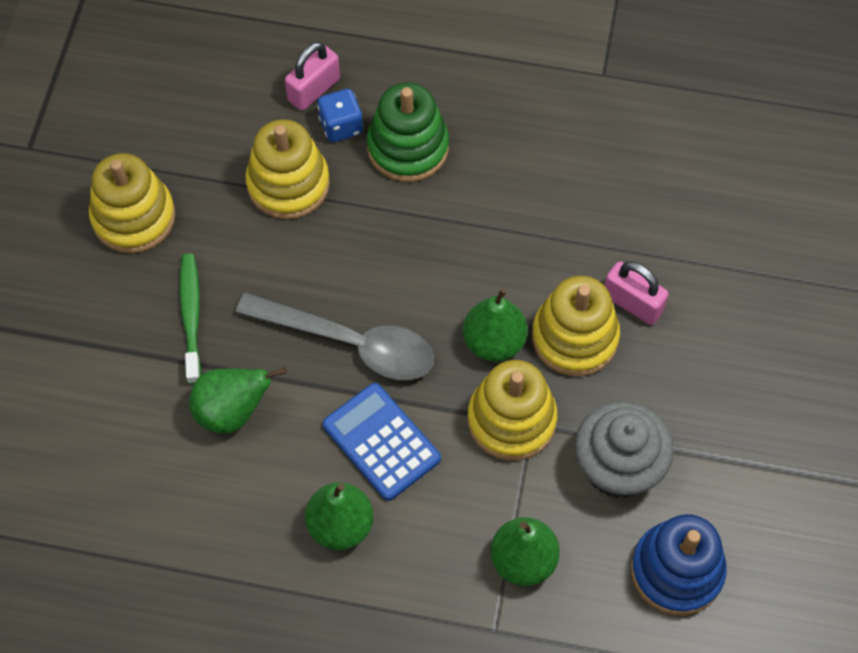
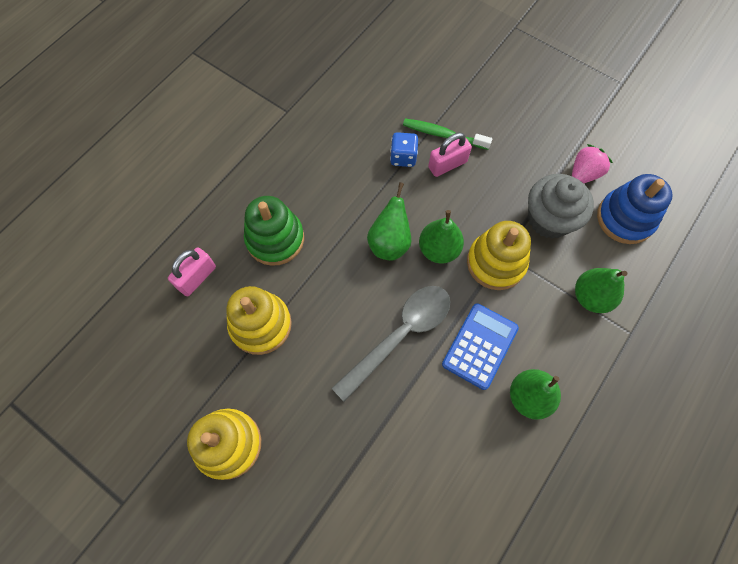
camera: 65 degrees left, 5 degrees up
green toothbrush [180,254,201,384] -> green toothbrush moved to [403,119,492,150]
green pear [189,367,287,434] -> green pear moved to [367,182,411,260]
pink padlock [285,42,340,111] -> pink padlock turned 60 degrees clockwise [168,248,216,296]
blue dice [317,89,363,142] -> blue dice moved to [390,132,418,167]
blue calculator [323,383,441,501] -> blue calculator turned 135 degrees clockwise [442,303,519,390]
yellow stacking toy [532,276,620,376] -> none
none -> pink strawberry [572,144,613,183]

